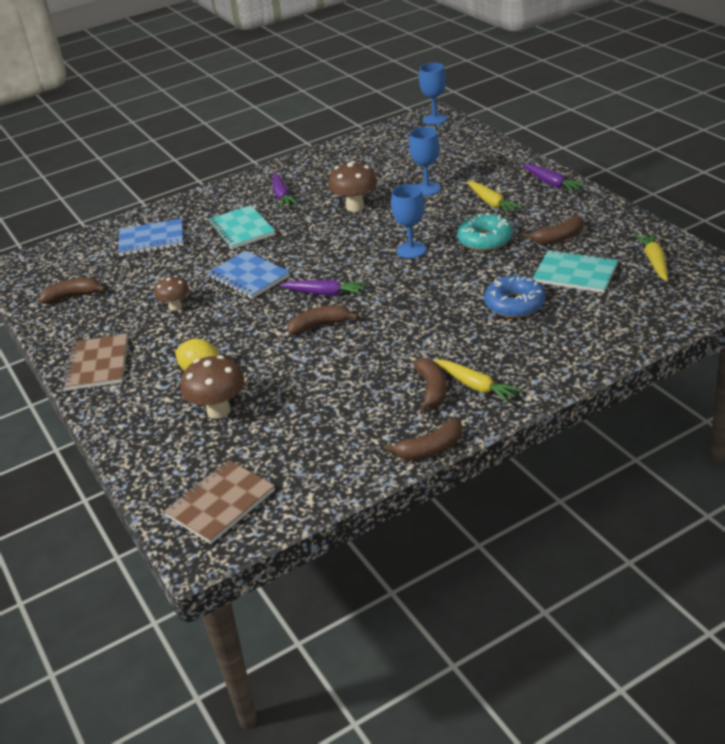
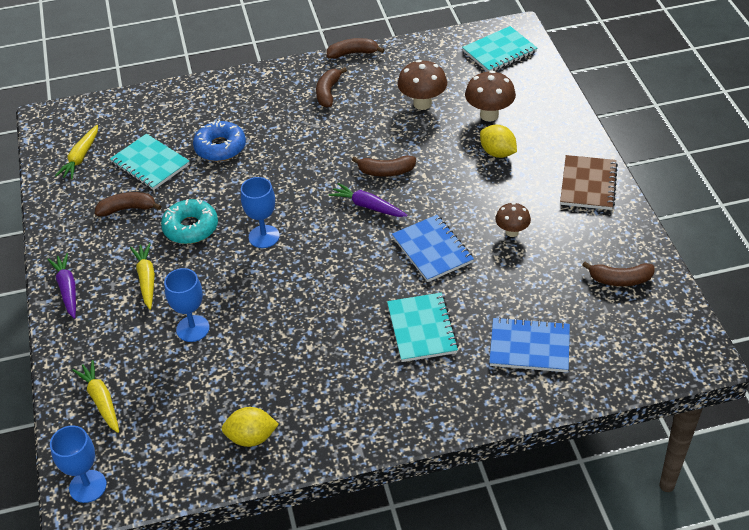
camera: 165 degrees left, 10 degrees up
brown notebook [164,460,275,544] -> turquoise notebook [462,26,537,72]
purple carrot [273,173,298,208] -> none
brown mushroom [328,161,377,212] -> brown mushroom moved to [398,60,447,110]
yellow carrot [434,360,522,403] -> yellow carrot moved to [72,360,119,433]
none -> yellow lemon [222,407,279,447]

